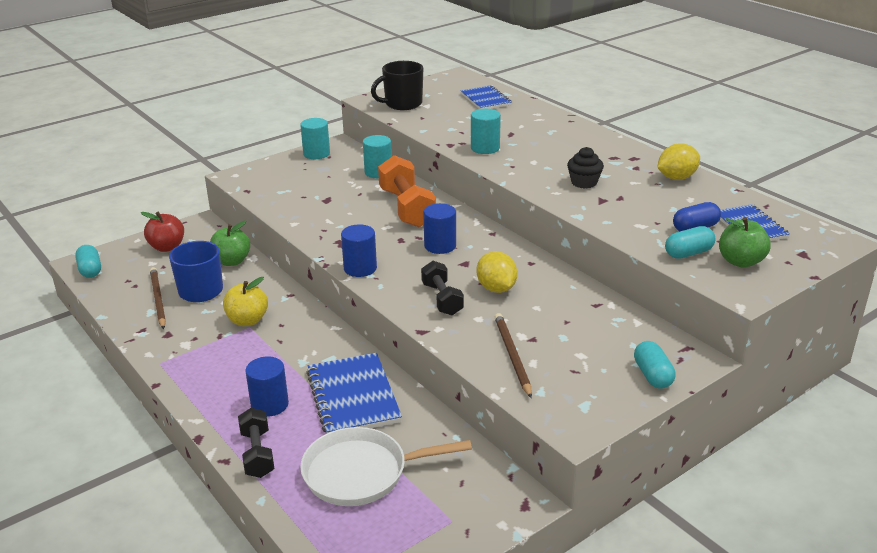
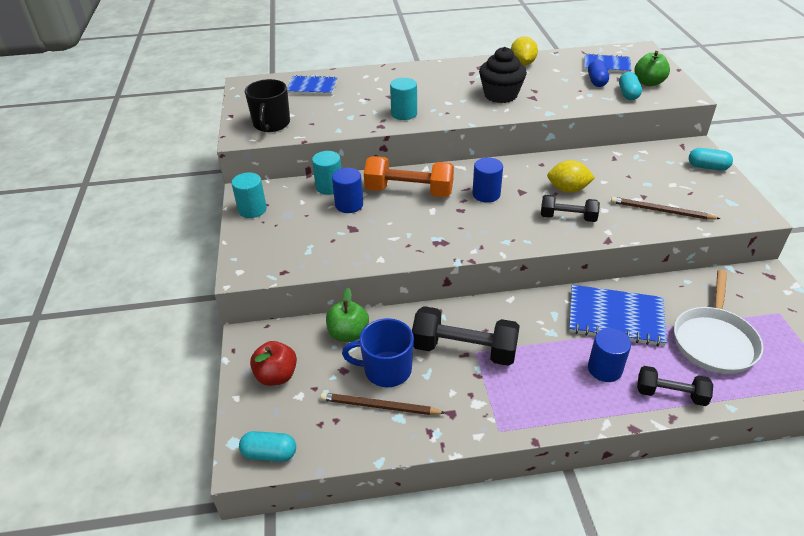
camera: 60 degrees left, 10 degrees up
yellow apple [223,277,268,326] -> black dumbbell [412,306,520,366]
blue cylinder [341,224,377,277] -> blue cylinder moved to [332,168,363,213]
black cupcake [567,147,604,189] -> black cupcake [479,47,527,103], size x1.61

